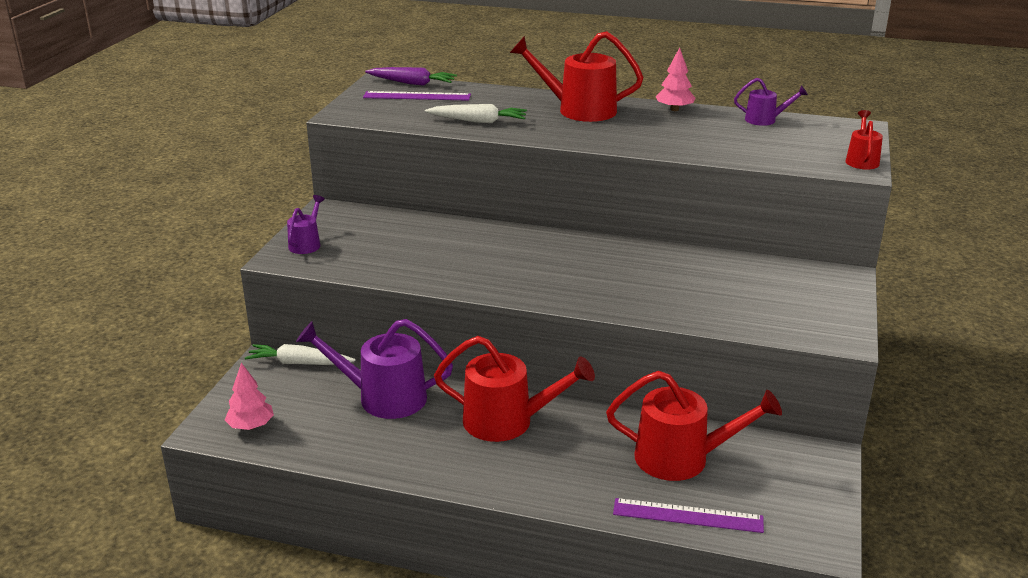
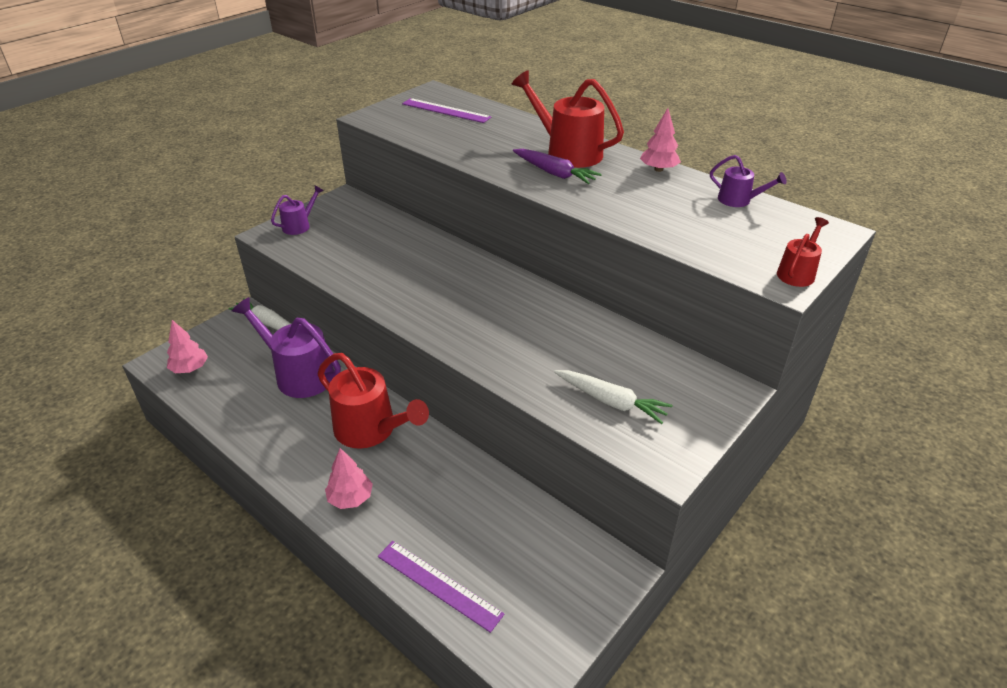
camera: 25 degrees right, 10 degrees up
purple carrot [365,67,457,86] -> purple carrot moved to [513,149,602,184]
white carrot [425,104,527,123] -> white carrot moved to [554,370,672,424]
red watering can [606,371,782,481] -> none
none -> pink tree [325,448,373,509]

